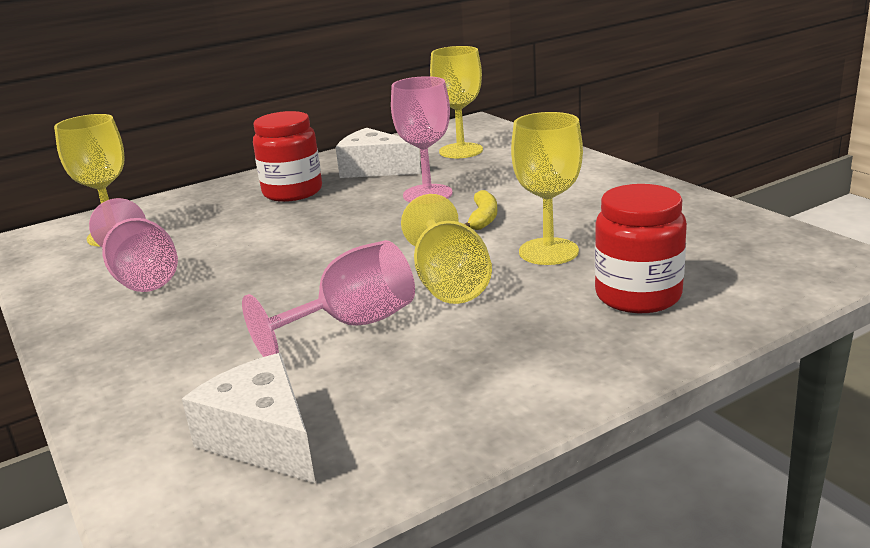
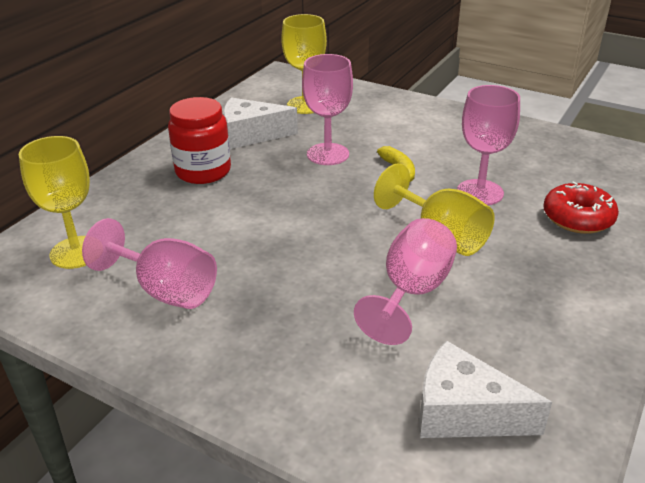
camera: 30 degrees left, 10 degrees up
yellow goblet [511,112,583,265] -> pink goblet [457,85,520,205]
red jar [595,184,687,313] -> red donut [543,181,619,234]

